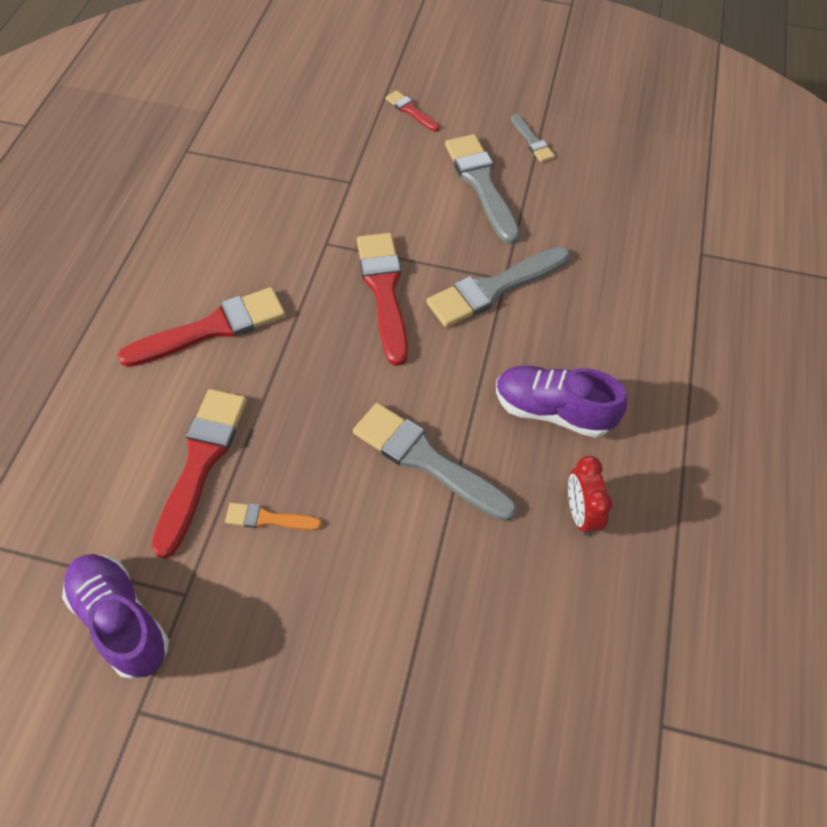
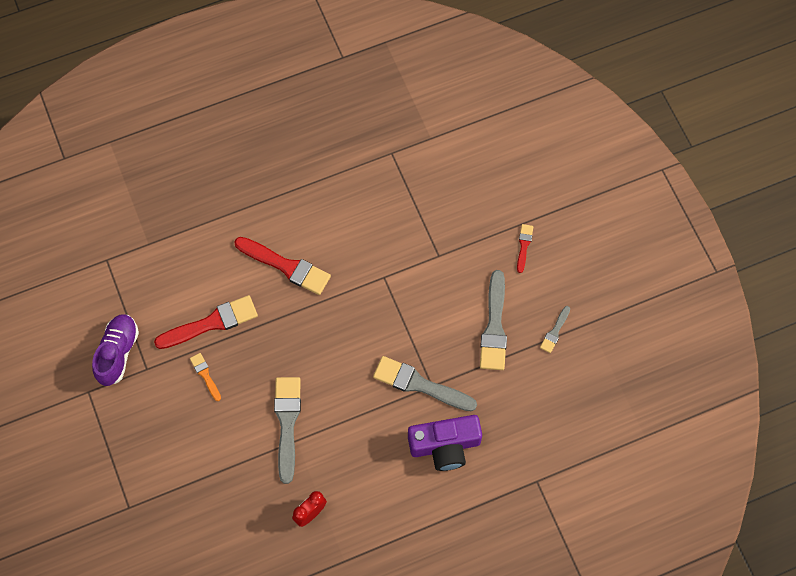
camera: 55 degrees right, 10 degrees up
red brush [357,233,408,366] -> none
grey brush [445,134,520,244] -> grey brush turned 150 degrees clockwise [480,270,507,370]
purple shoe [496,365,627,438] -> none
none -> purple camera [408,415,482,471]

